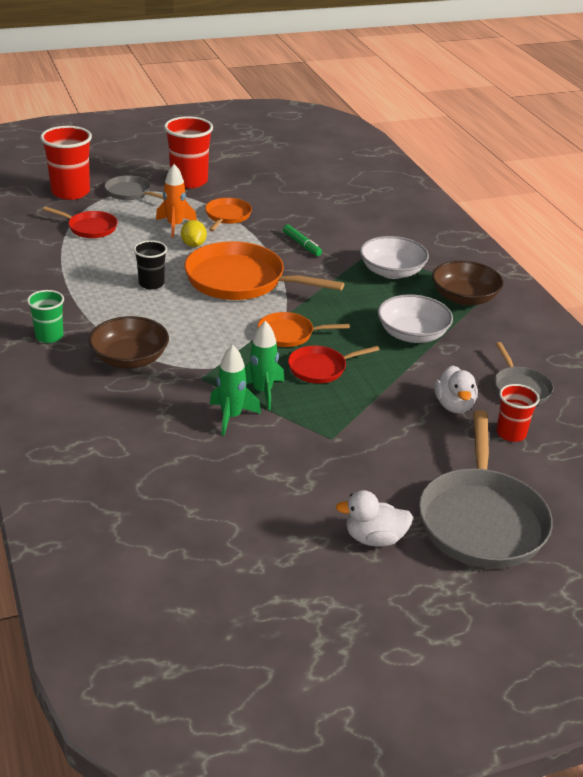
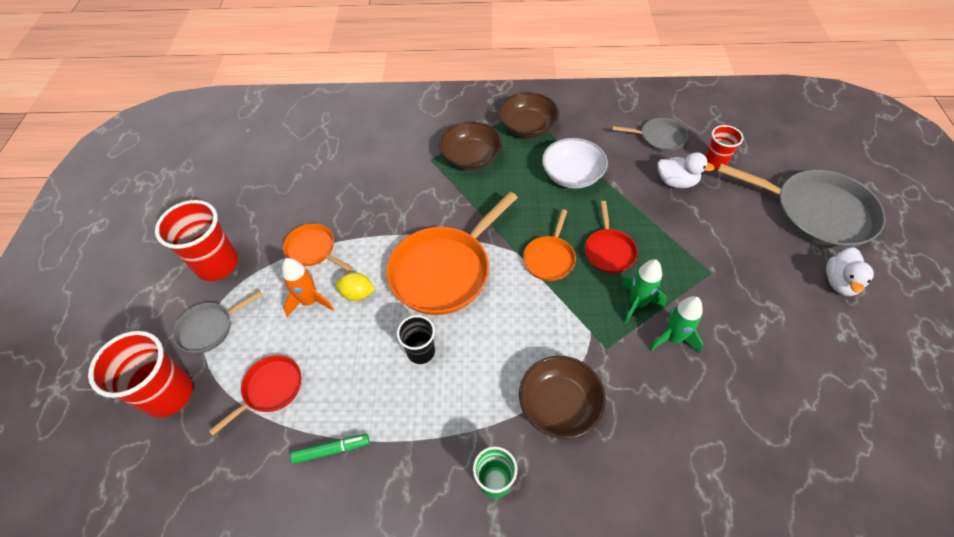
camera: 65 degrees left, 20 degrees up
green marker [283,224,322,256] -> green marker moved to [291,434,370,464]
white bowl [360,236,429,279] -> brown bowl [439,122,502,170]

